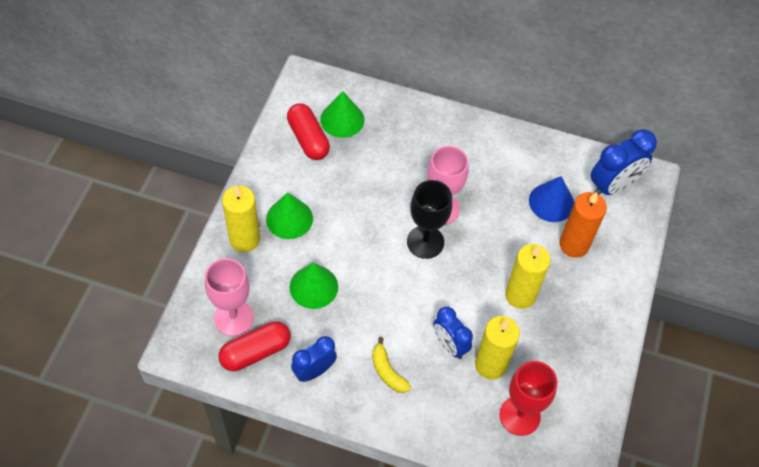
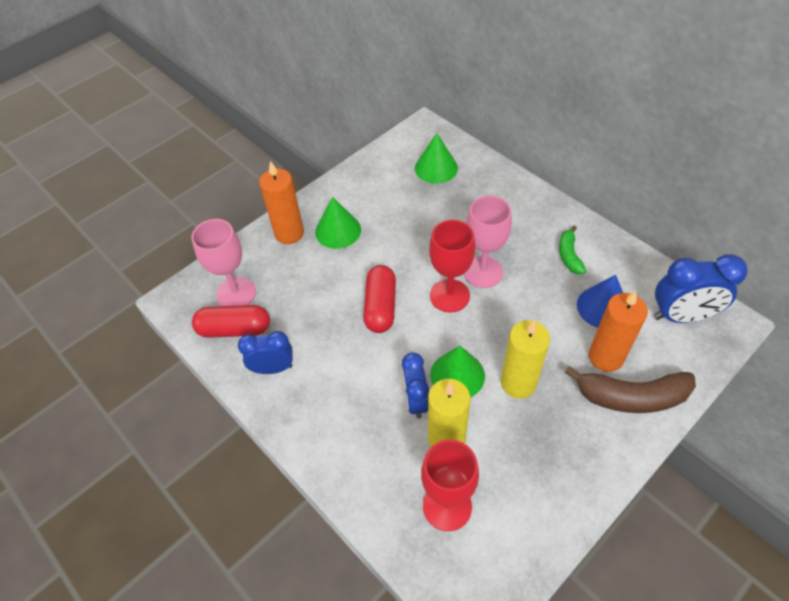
camera: 35 degrees right, 5 degrees down
yellow candle [222,185,260,252] -> orange candle [259,161,304,244]
red capsule [287,103,330,160] -> red capsule moved to [363,265,396,333]
green cone [290,263,338,309] -> green cone moved to [430,346,485,397]
yellow banana [372,337,411,393] -> none
black goblet [407,180,452,259] -> red goblet [429,220,475,313]
none -> green banana [559,225,586,274]
none -> brown banana [565,366,696,413]

